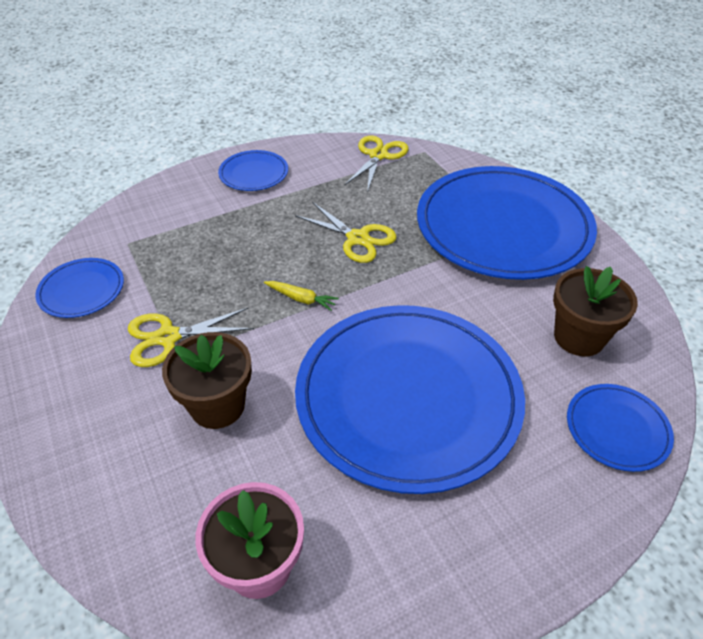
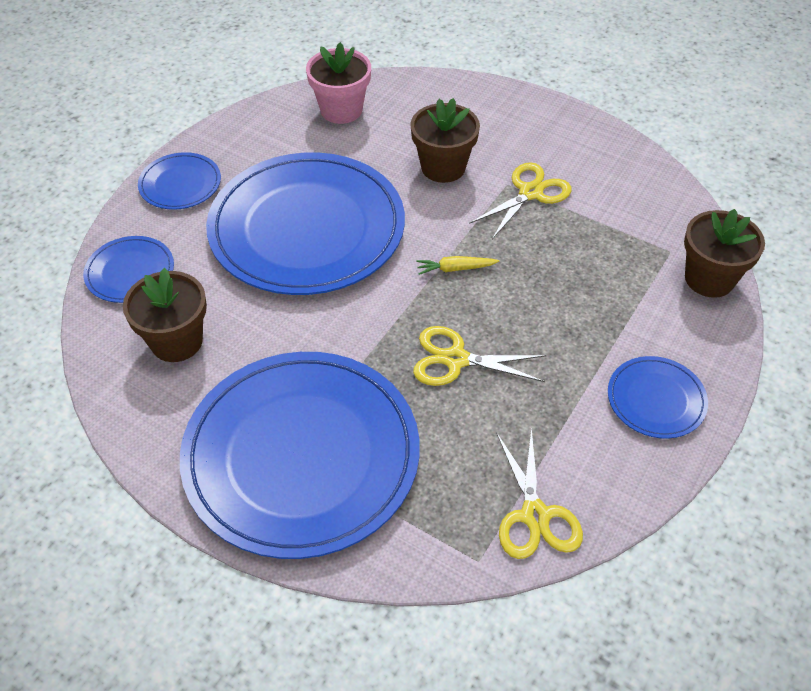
camera: 150 degrees right, 5 degrees up
blue plate [35,258,124,318] -> blue plate moved to [138,152,221,210]
none -> brown flower pot [684,209,765,298]

